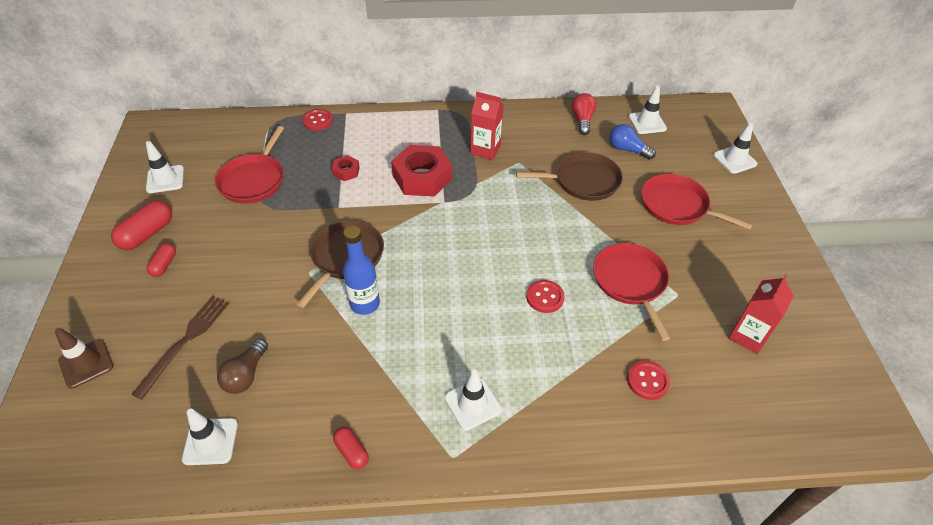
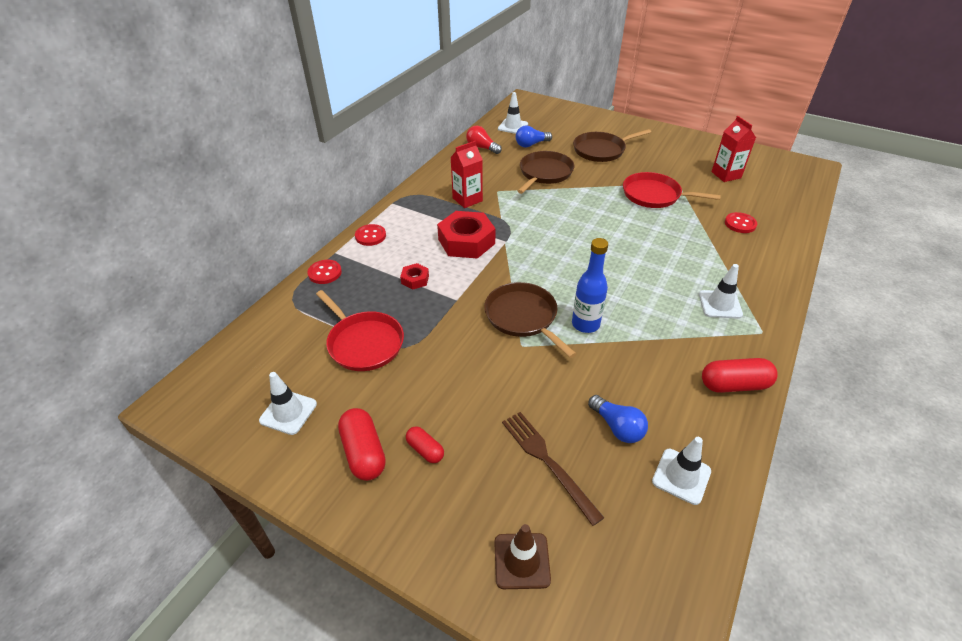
camera: 55 degrees left, 5 degrees down
brown light bulb [217,339,268,394] -> blue light bulb [588,395,648,443]
red capsule [333,427,369,469] -> red capsule [702,358,778,393], size x1.70
red button [526,280,565,313] -> red button moved to [355,224,386,246]
red pan [641,174,753,230] -> brown pan [573,129,651,162]
white traffic cone [713,122,757,174] -> none

